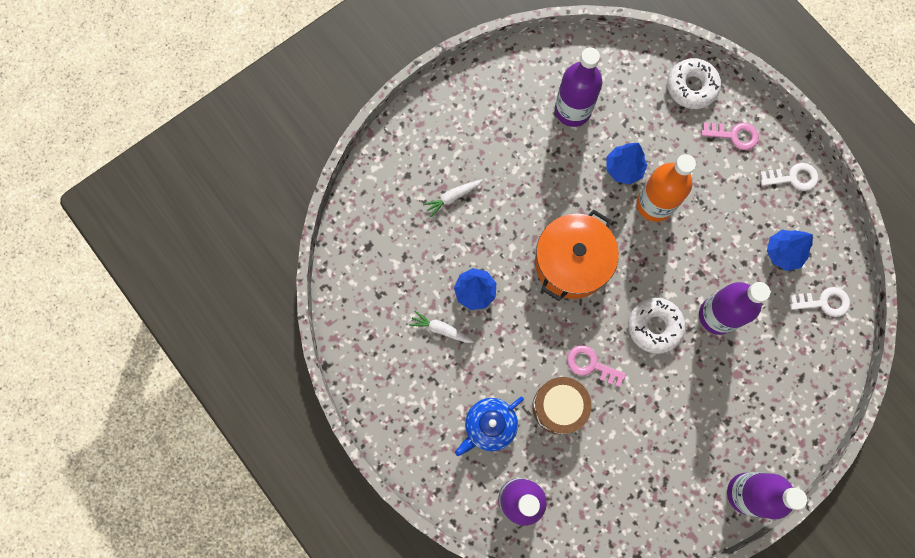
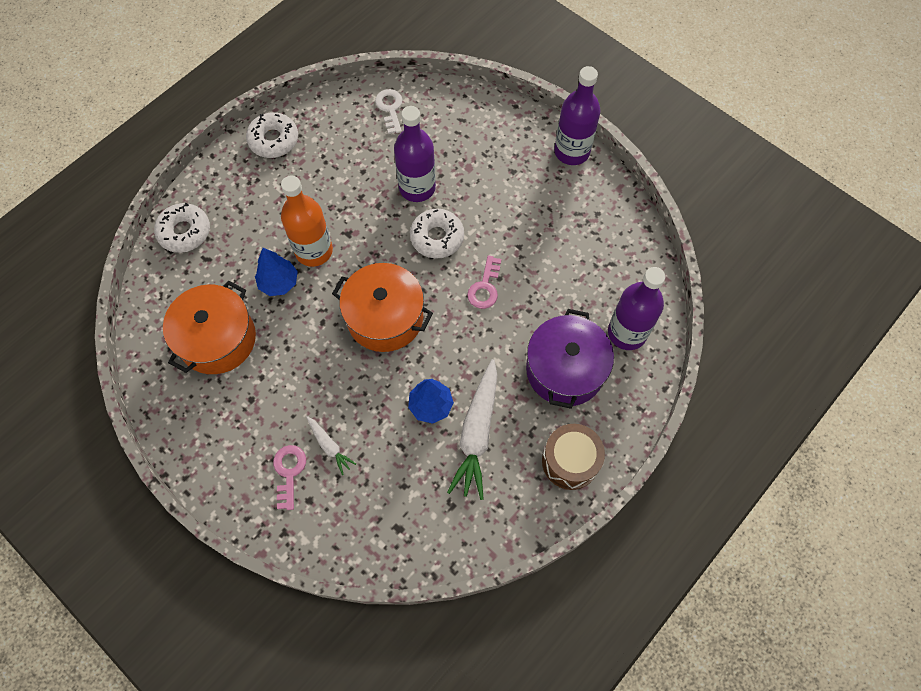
camera: 100 degrees left, 10 degrees down
white carrot [409,311,474,343] -> white carrot [447,359,497,500], size x2.02
blue teapot [455,397,524,456] -> purple pot [526,309,614,409]
brown drum [532,377,592,435] -> brown drum moved to [542,424,605,490]
purple bottle [555,48,602,127] -> orange pot [163,281,256,374]
pink key [701,122,759,150] -> pink key moved to [273,445,306,510]
white key [760,163,818,191] -> white donut [246,112,298,158]
blue tree [767,230,813,271] -> none

